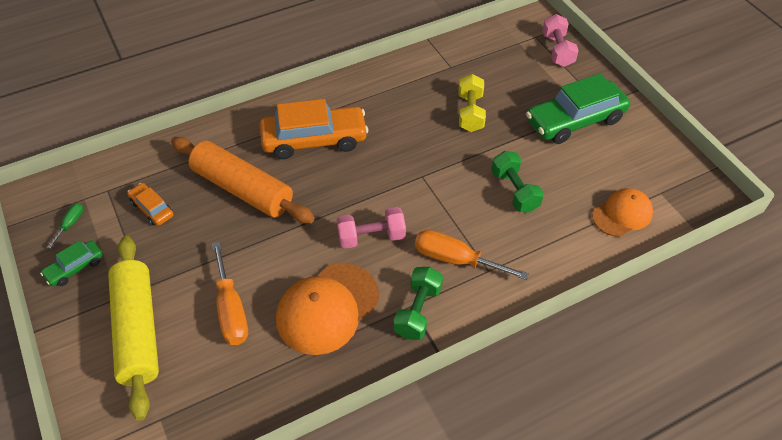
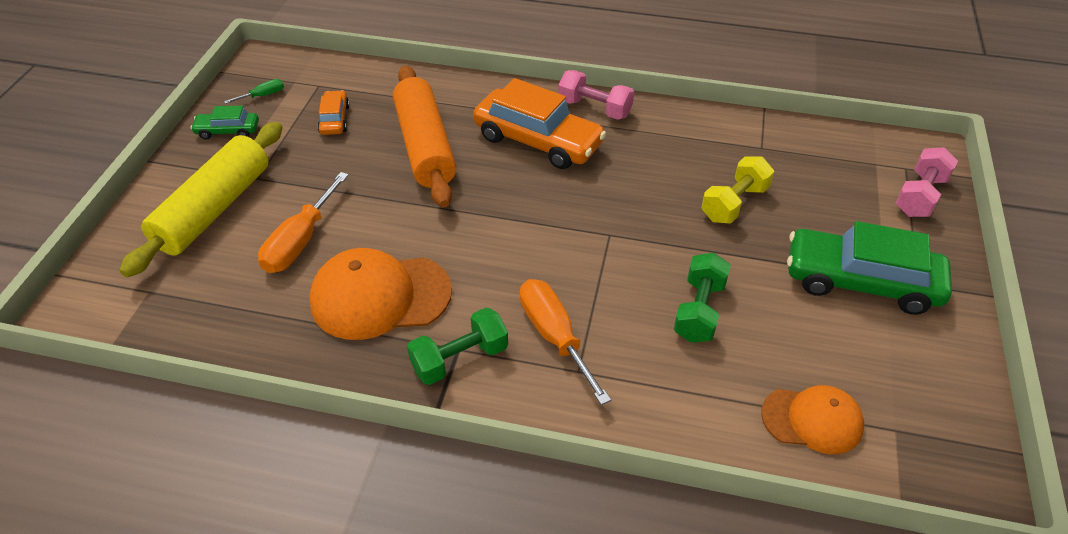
camera: 40 degrees right, 5 degrees down
pink dumbbell [337,207,406,249] -> pink dumbbell moved to [558,70,634,120]

